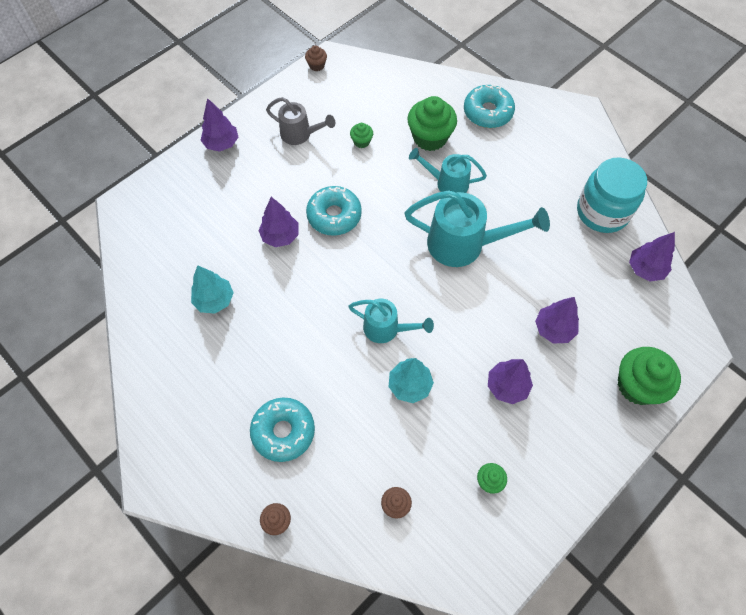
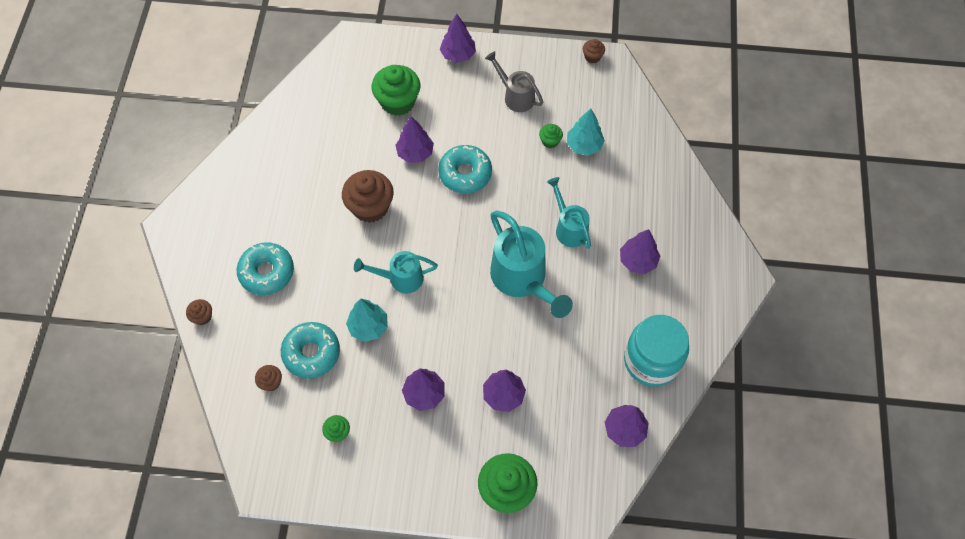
camera: 50 degrees right, 0 degrees up
turquoise tree [191,265,234,314] -> turquoise tree moved to [567,108,605,156]
grey watering can [266,97,335,145] -> grey watering can turned 150 degrees clockwise [485,51,543,112]
turquoise watering can [348,299,434,343] -> turquoise watering can turned 105 degrees clockwise [354,251,438,293]
green cupcake [408,96,457,151] -> green cupcake moved to [372,65,420,116]
turquoise donut [464,85,515,128] -> turquoise donut moved to [281,322,340,379]
none -> brown cupcake [342,170,394,223]
none -> purple tree [620,229,660,274]

